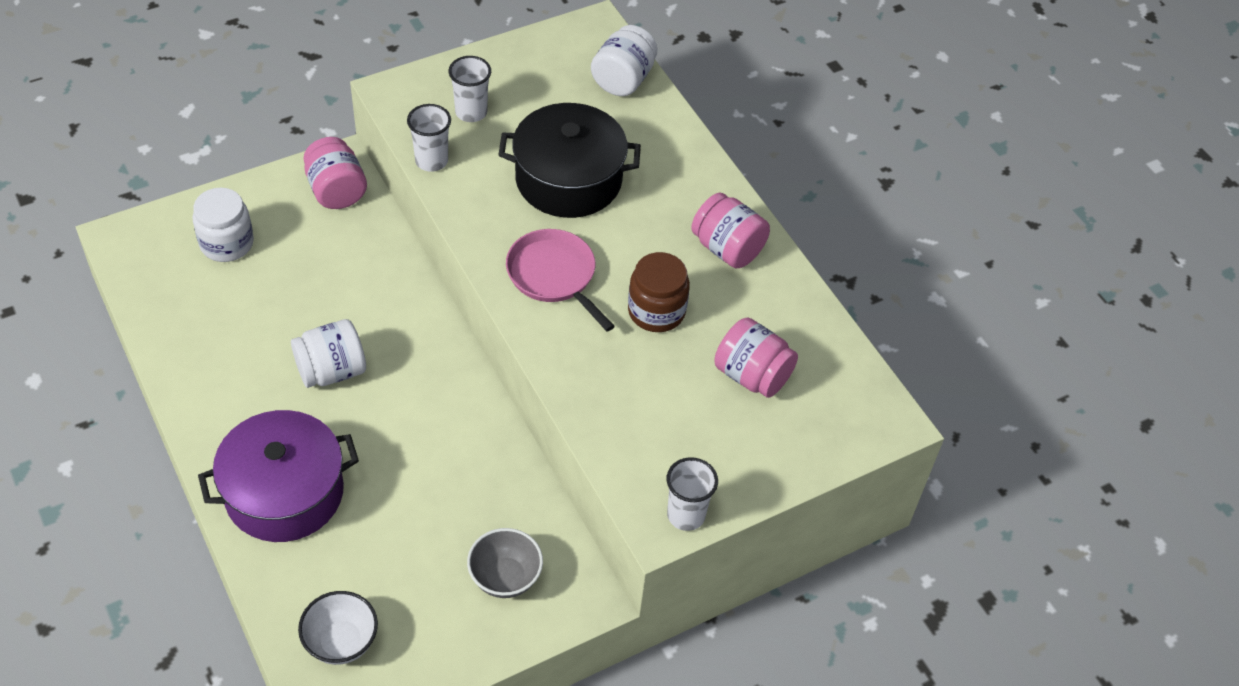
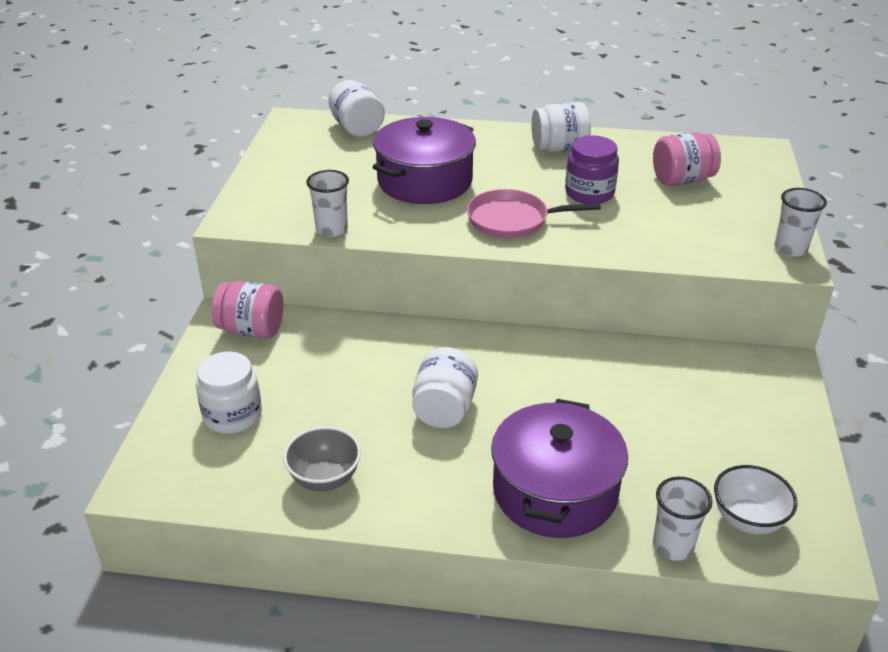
camera: 50 degrees left, 15 degrees down
white cup [448,56,491,122] -> white cup moved to [653,477,712,561]
grey bowl [467,528,543,598] -> grey bowl moved to [283,426,361,491]
black pot [498,103,641,218] -> purple pot [373,117,476,204]
brown jar [628,252,690,332] -> purple jar [565,135,619,204]
pink jar [691,193,770,268] -> white jar [532,102,591,152]

